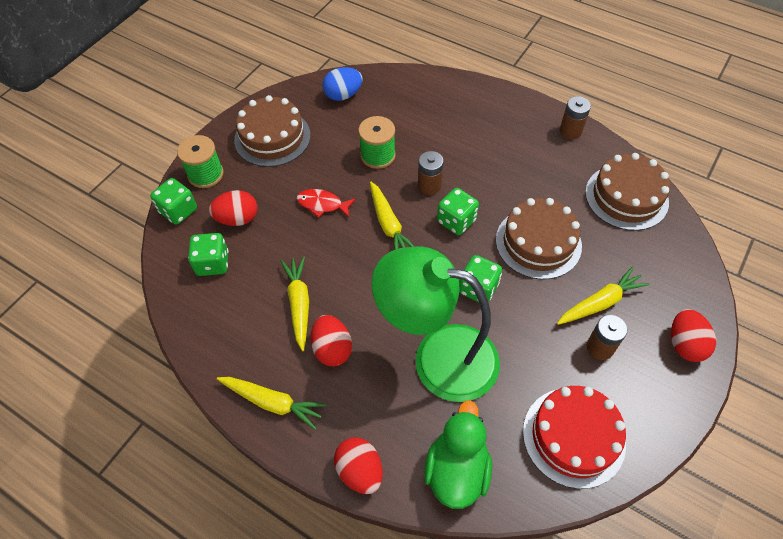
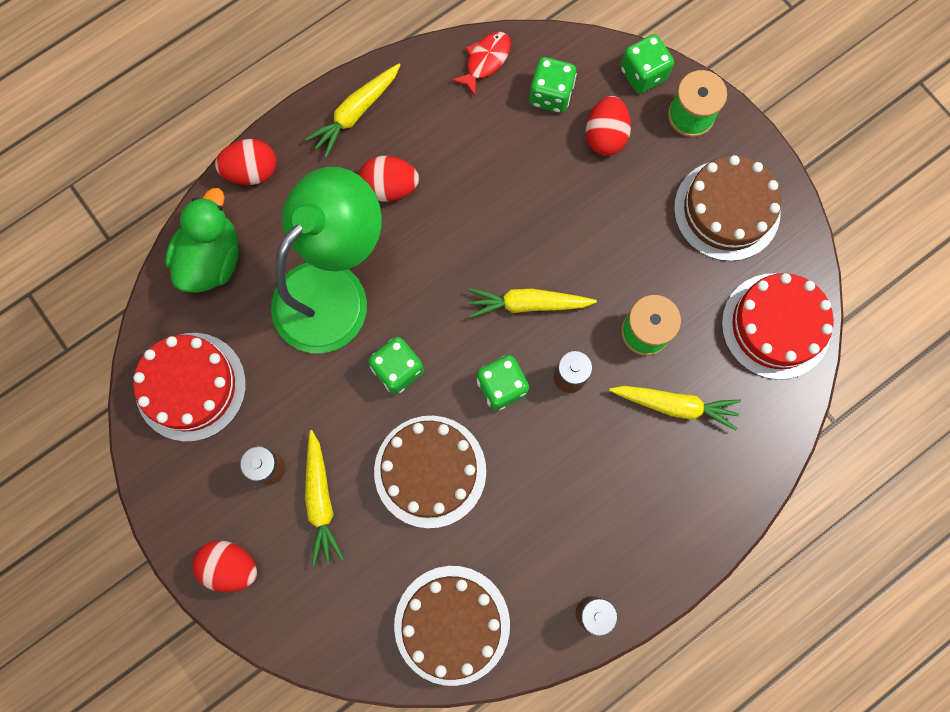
camera: 110 degrees right, 20 degrees up
yellow carrot [281,256,309,351] -> yellow carrot moved to [609,386,741,430]
red fish [297,189,356,218] -> red fish moved to [451,32,511,96]
blue egg [323,67,363,101] -> red cake [722,273,834,380]
green duck [424,400,492,509] -> green duck turned 105 degrees counterclockwise [165,188,239,293]

